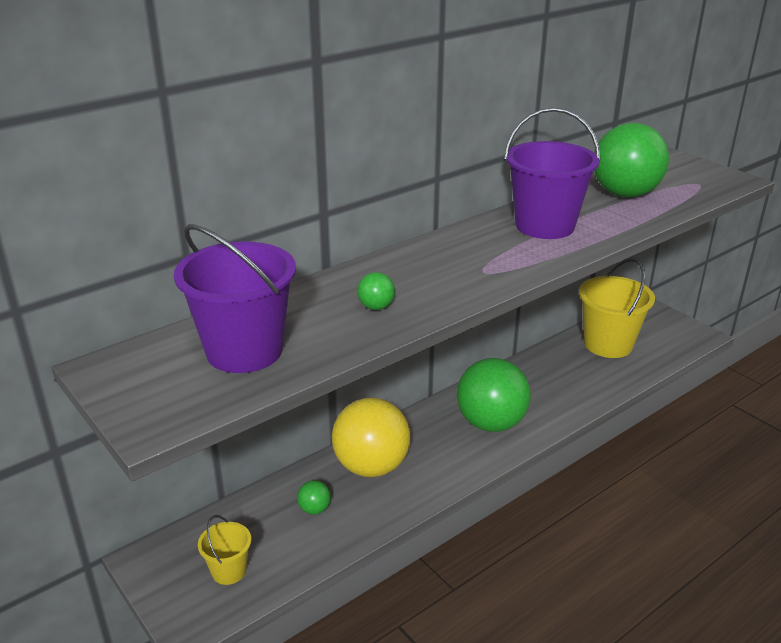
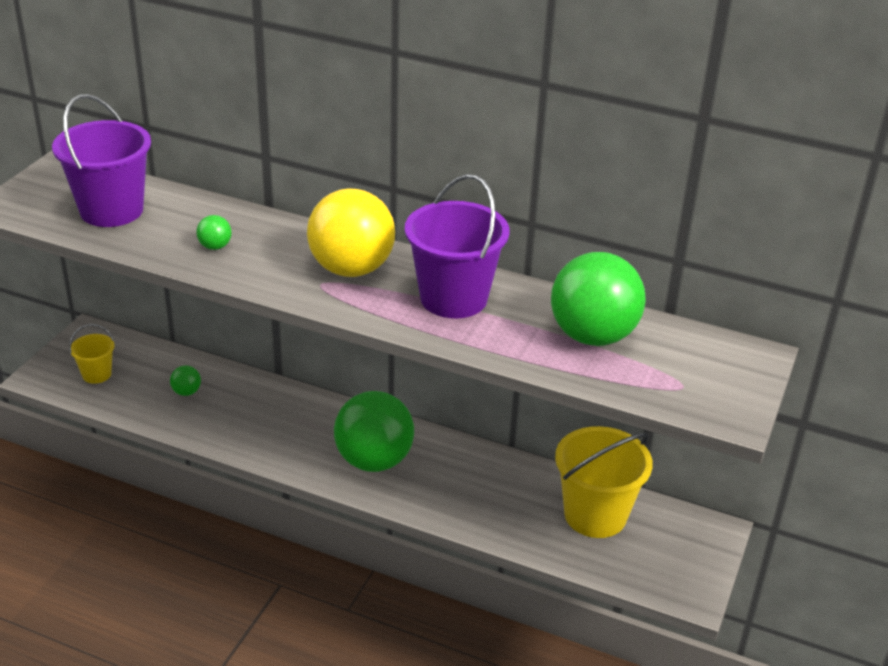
camera: 60 degrees right, 5 degrees up
yellow ball [332,398,410,477] -> yellow ball moved to [307,188,395,277]

